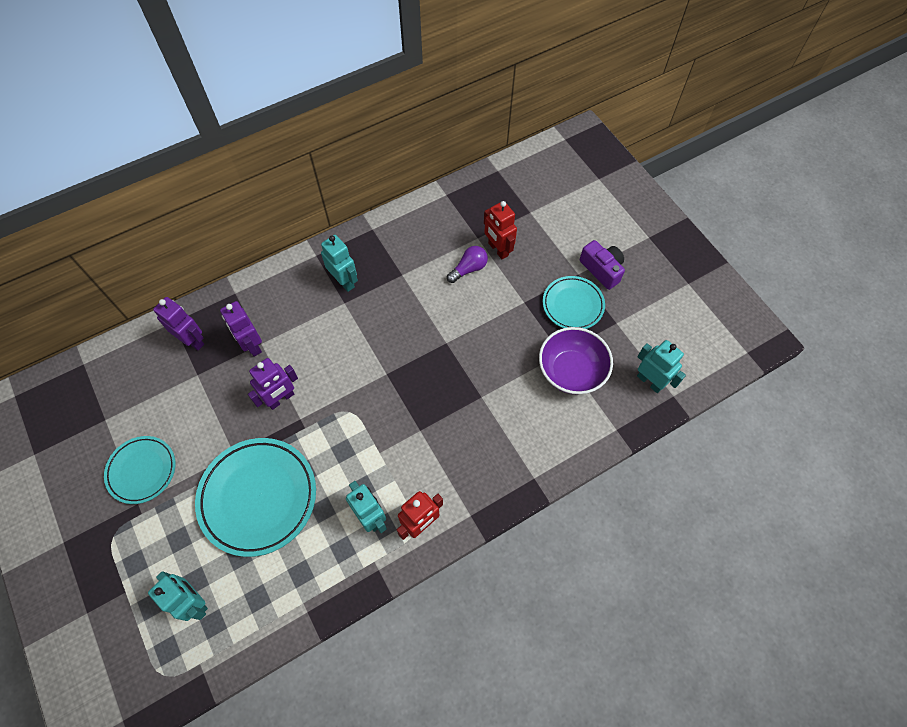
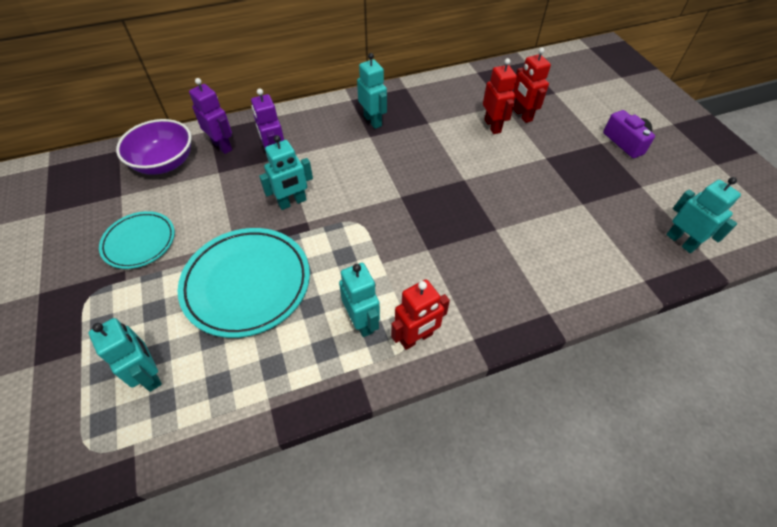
camera: 10 degrees right, 10 degrees down
purple robot [248,358,298,410] -> turquoise robot [259,135,313,210]
purple light bulb [447,246,488,283] -> red robot [483,58,517,134]
purple bowl [539,327,613,394] -> purple bowl moved to [116,119,192,175]
turquoise plate [543,276,605,329] -> none

